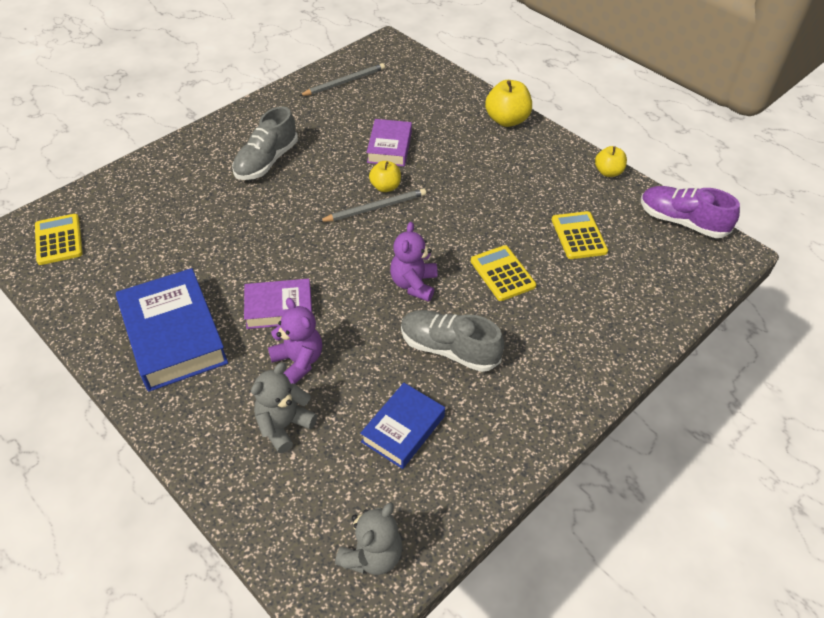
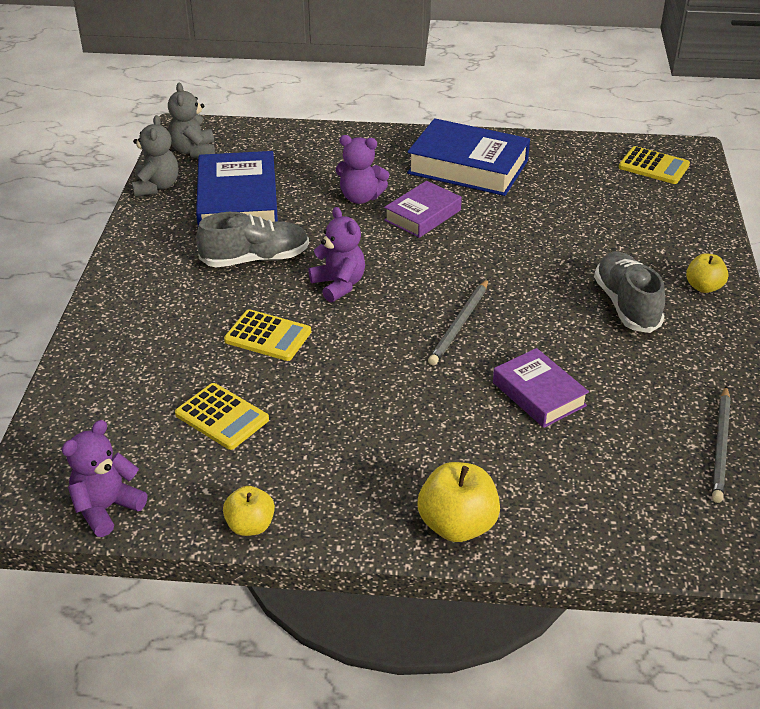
camera: 140 degrees right, 10 degrees down
grey teddy bear [251,362,317,453] -> grey teddy bear moved to [132,115,178,196]
blue book [360,383,445,469] -> blue book [196,151,278,226], size x1.67
yellow apple [369,161,401,192] -> yellow apple moved to [686,253,728,293]
purple shoe [641,186,740,238] -> purple teddy bear [62,420,147,537]

